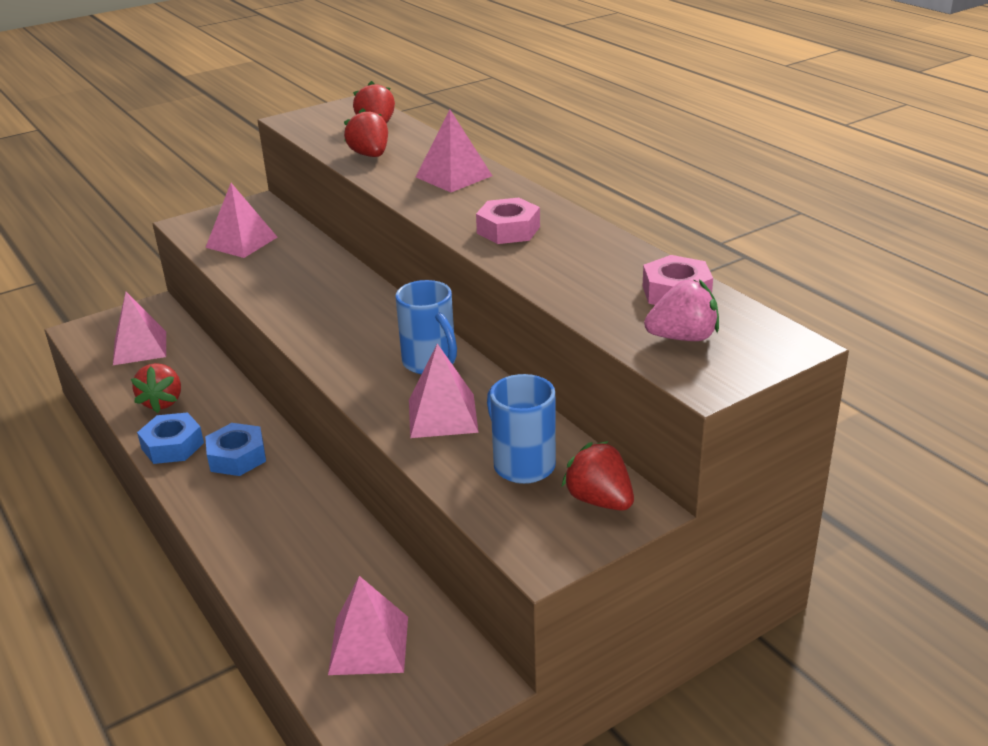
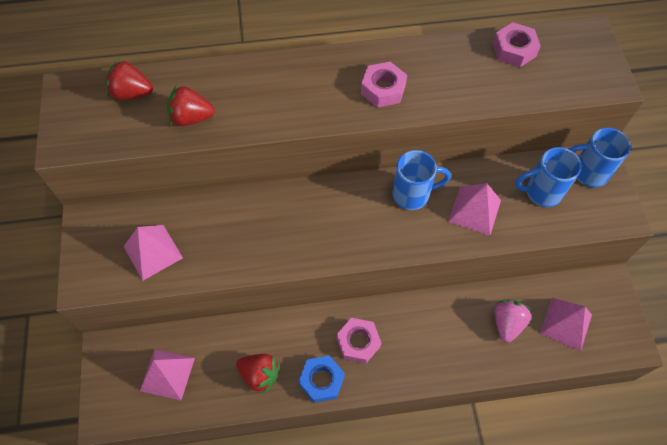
camera: 65 degrees left, 30 degrees up
blue nut [205,423,266,476] -> pink nut [337,318,381,364]
pink pyramid [416,109,492,192] -> none
red strawberry [562,441,634,511] -> blue mug [569,128,631,188]
pink strawberry [644,279,719,341] -> pink strawberry moved to [494,300,532,342]

